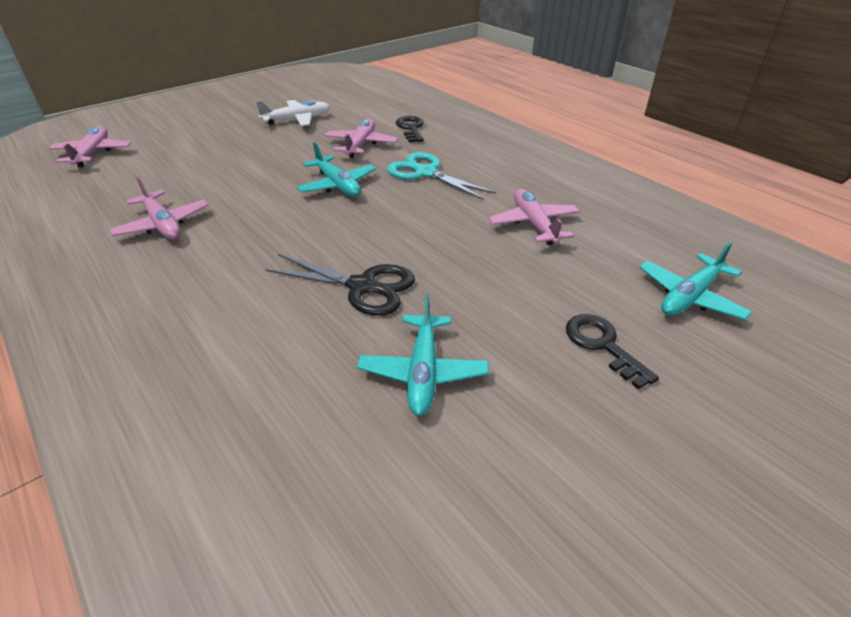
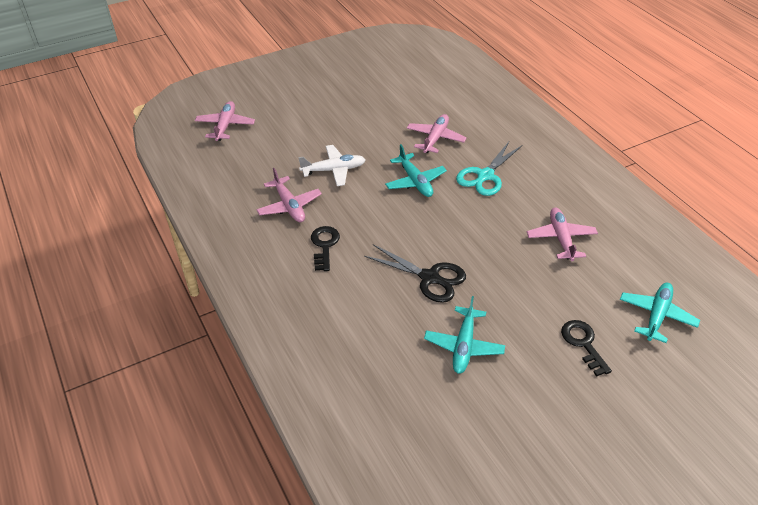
camera: 10 degrees right, 5 degrees up
white plane [256,100,330,126] -> white plane moved to [298,145,366,186]
turquoise scissors [387,152,496,200] -> turquoise scissors turned 105 degrees counterclockwise [456,142,523,196]
black key [396,116,424,143] -> black key moved to [311,226,340,271]
turquoise plane [639,242,752,320] -> turquoise plane turned 150 degrees clockwise [620,283,700,343]

